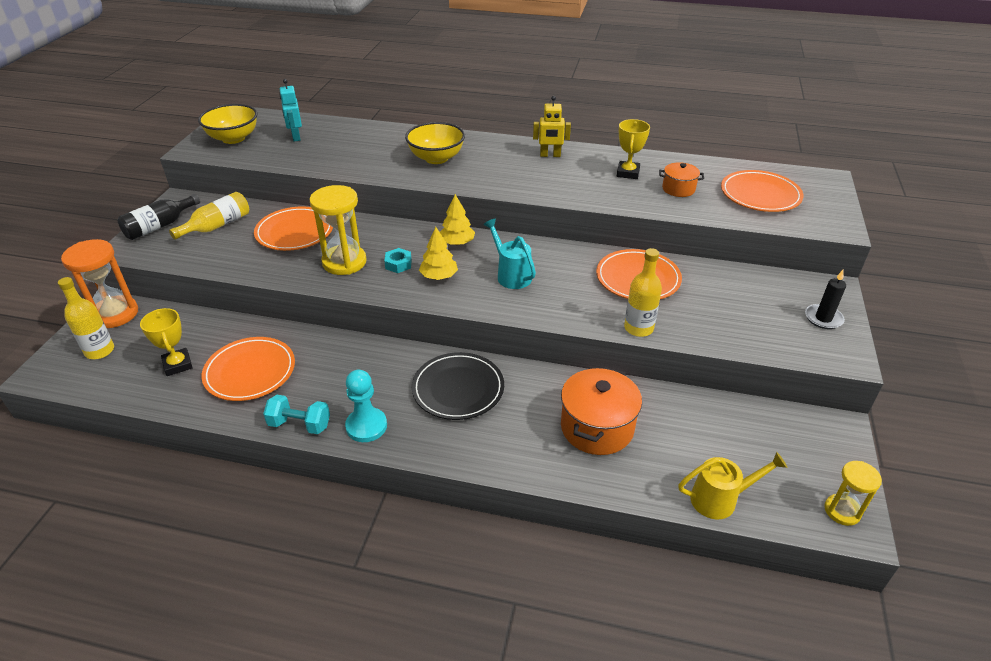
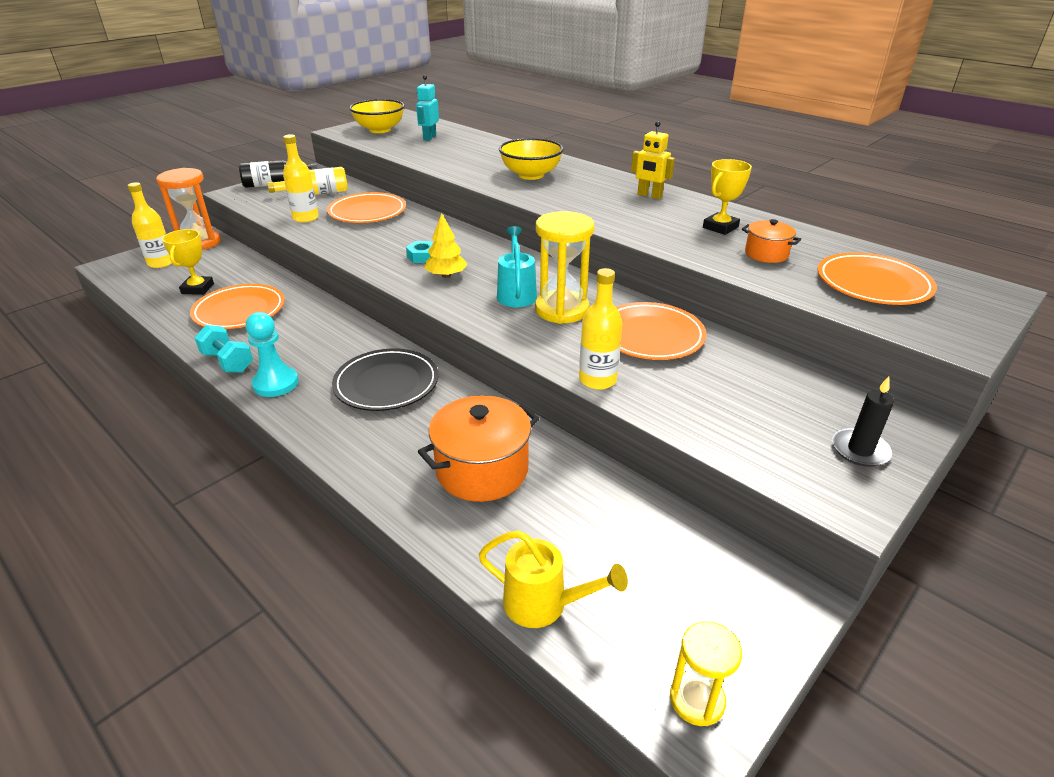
camera: 30 degrees right, 5 degrees down
yellow hourglass [309,185,367,275] -> yellow hourglass moved to [535,211,595,324]
yellow tree [440,194,475,245] -> none
none -> yellow bottle [283,134,319,223]

